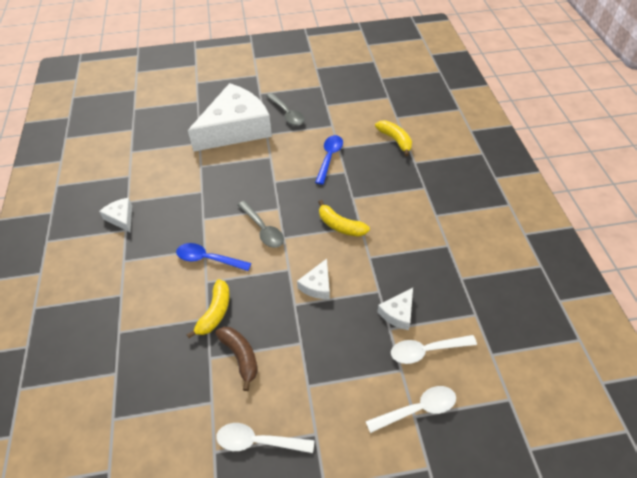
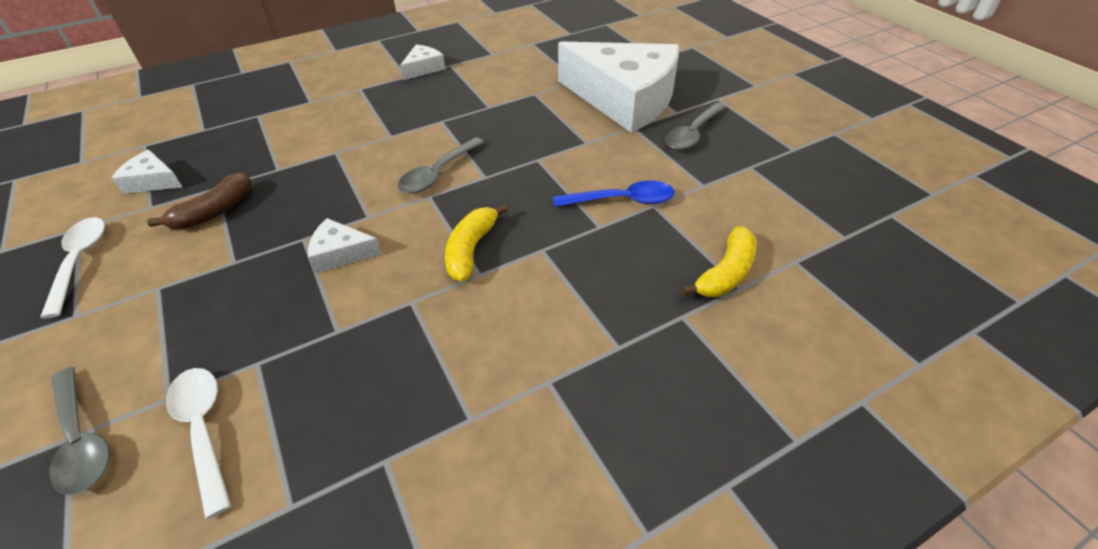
camera: 70 degrees right, 5 degrees down
blue spoon [176,243,251,271] -> none
yellow banana [186,279,230,338] -> none
white spoon [366,386,456,433] -> grey spoon [50,367,110,495]
white cheese [378,288,413,330] -> white cheese moved to [112,150,182,194]

